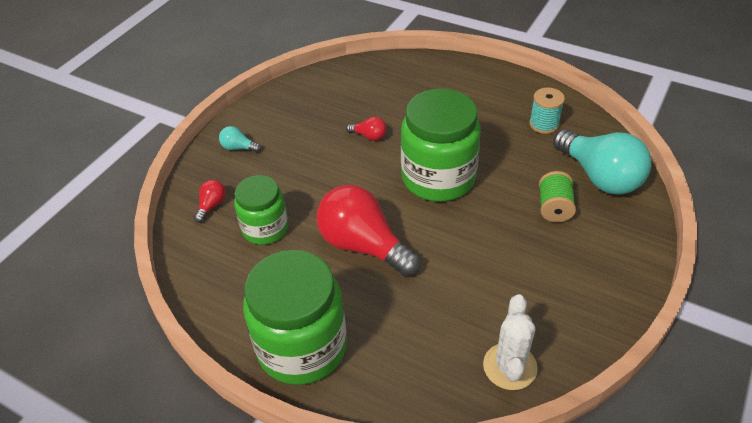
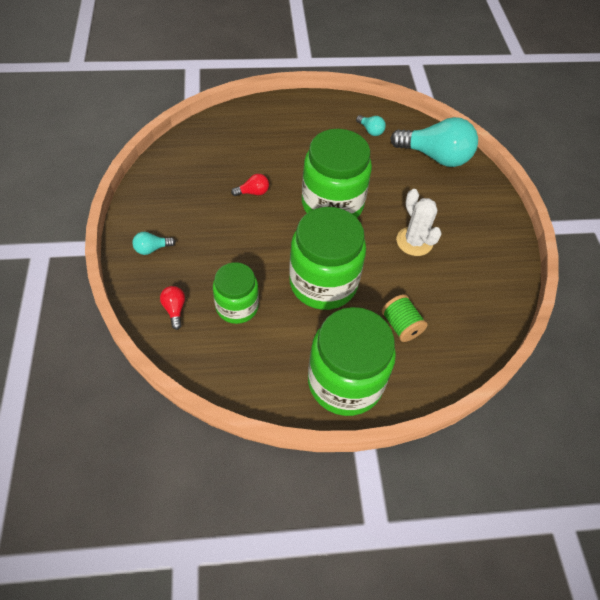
camera: 40 degrees left, 10 degrees up
red light bulb [317,185,420,276] -> green jar [289,207,366,310]
white cactus [483,294,538,390] -> white cactus moved to [396,189,442,256]
turquoise spool [529,88,565,134] -> turquoise light bulb [356,115,386,136]
green spool [539,171,576,222] -> green spool moved to [382,294,428,342]

